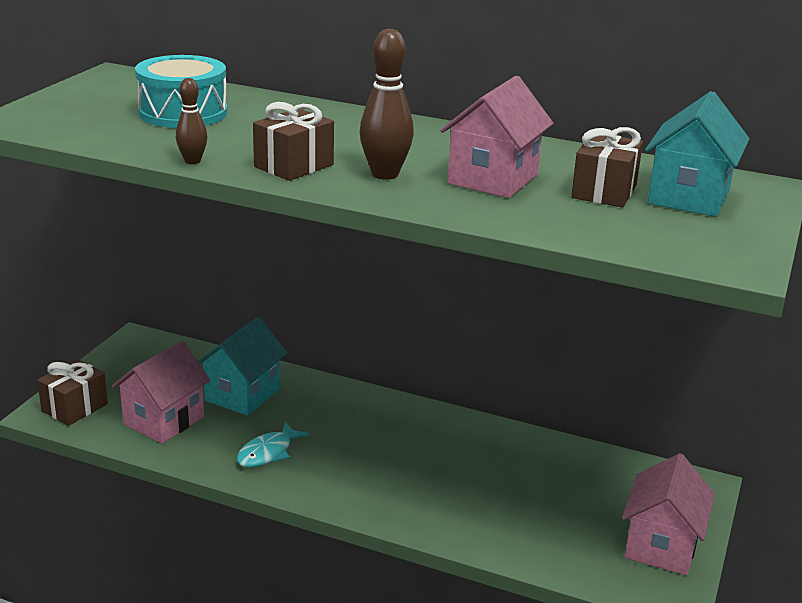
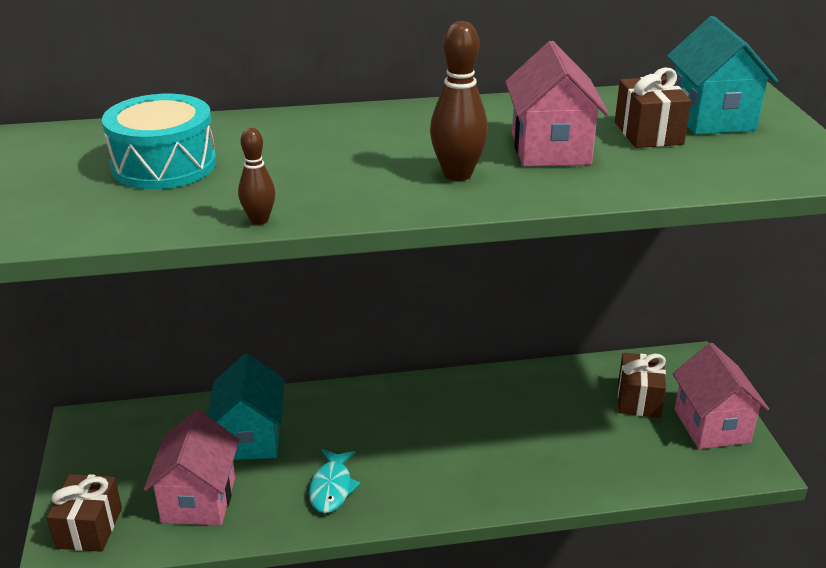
camera: 30 degrees left, 5 degrees up
brown gift [253,102,334,181] -> brown gift moved to [618,353,666,418]

